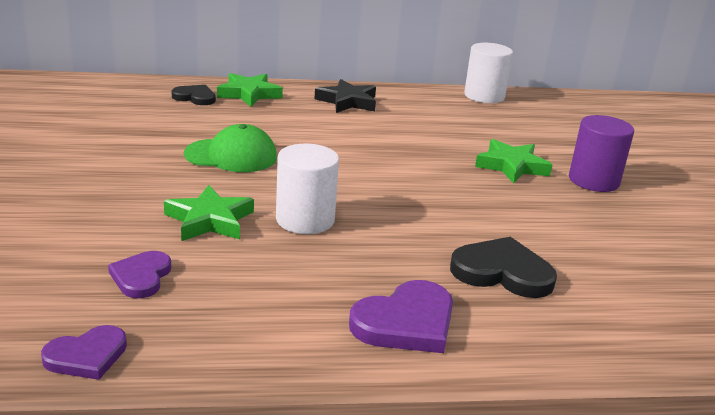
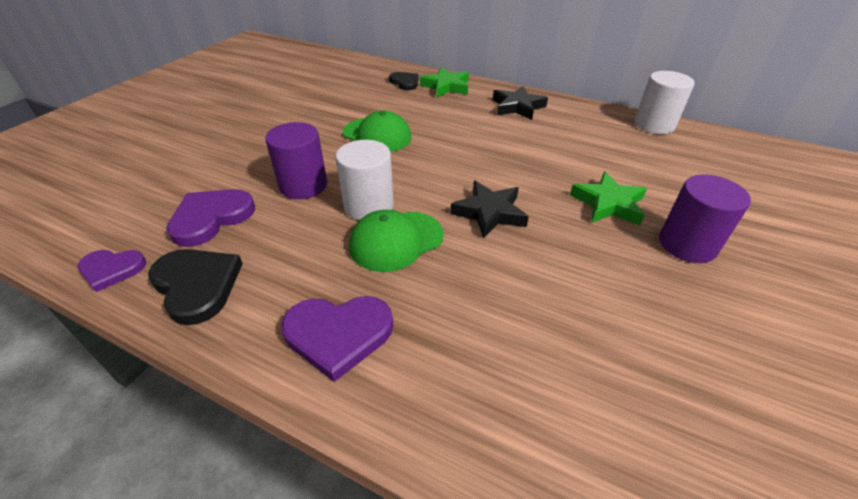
camera: 35 degrees right, 15 degrees up
purple heart [108,251,171,298] -> purple heart [166,189,255,247], size x1.57
green star [164,185,254,241] -> purple cylinder [265,122,327,199]
black heart [450,237,557,298] -> black heart moved to [148,249,243,325]
none -> green cap [349,210,444,272]
none -> black star [450,181,529,238]

